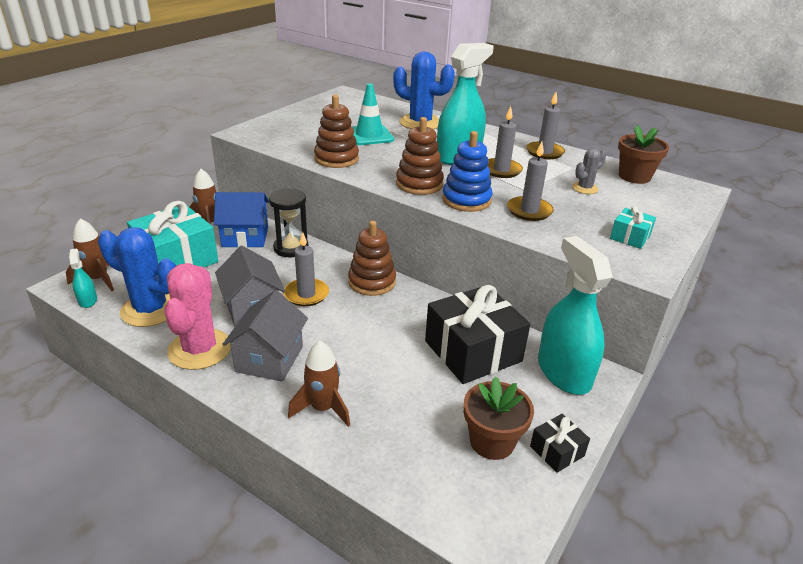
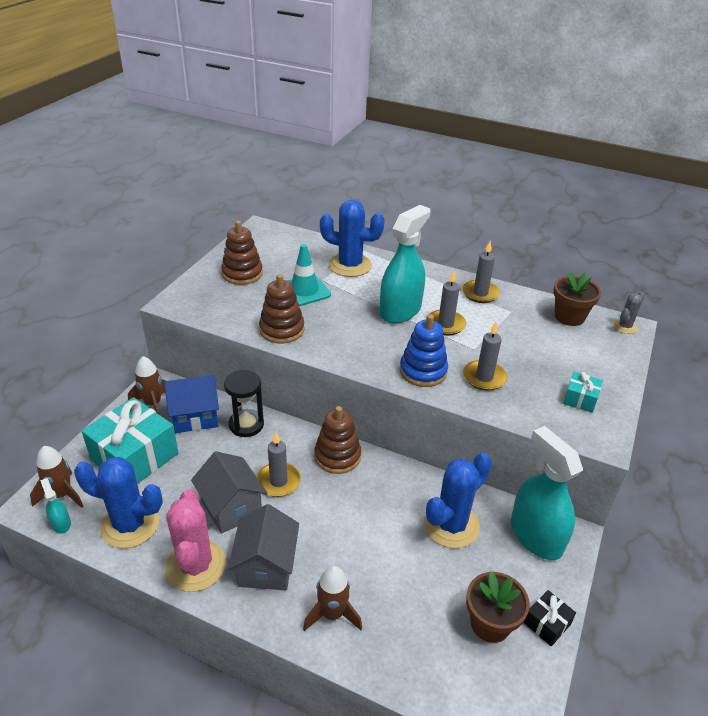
camera: 10 degrees left, 5 degrees up
brown stacking toy [396,117,444,195] -> brown stacking toy moved to [221,220,263,285]
black gift [425,285,530,384] -> blue cactus [424,452,492,548]
grey cactus [572,148,606,194] -> grey cactus moved to [613,292,645,334]

